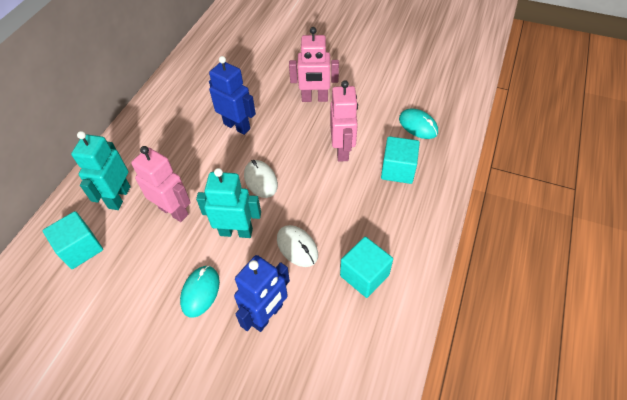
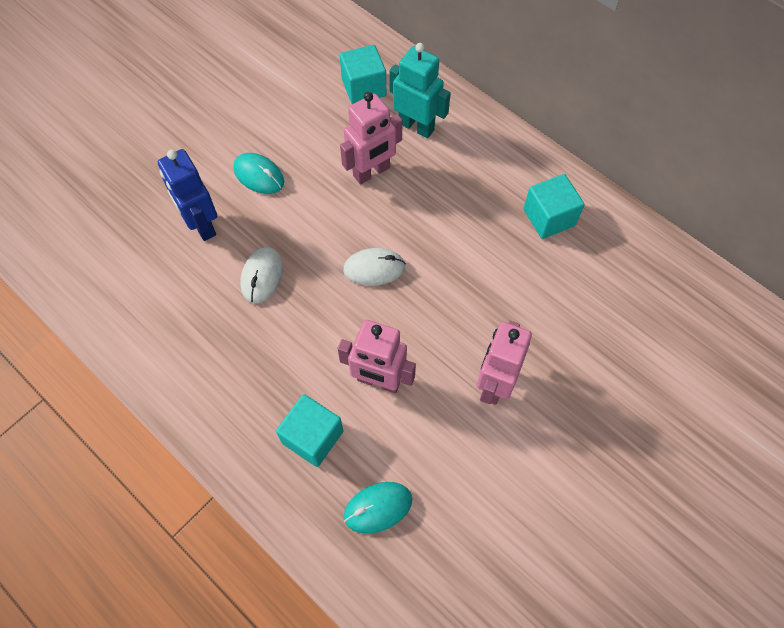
camera: 110 degrees right, 10 degrees up
turquoise robot [196,168,261,238] -> none
blue robot [209,56,256,135] -> none
white mouse [277,225,318,267] -> white mouse turned 60 degrees counterclockwise [240,247,283,303]
turquoise cube [340,237,393,298] -> turquoise cube moved to [523,174,585,239]

